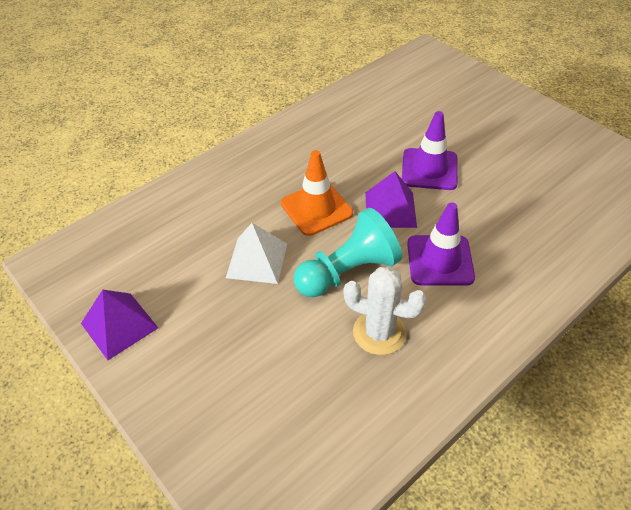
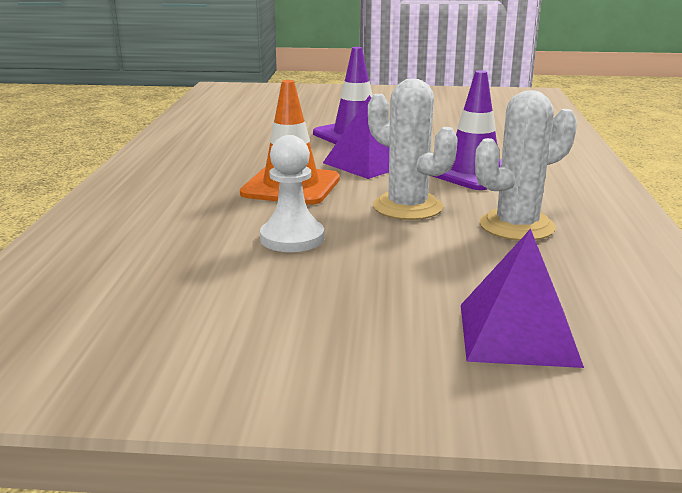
camera: 45 degrees left, 25 degrees down
purple pyramid [81,290,158,360] -> purple pyramid moved to [461,229,584,368]
white pyramid [226,223,287,284] -> white pawn [260,135,324,252]
turquoise pawn [294,208,402,297] -> white cactus [368,79,458,220]

